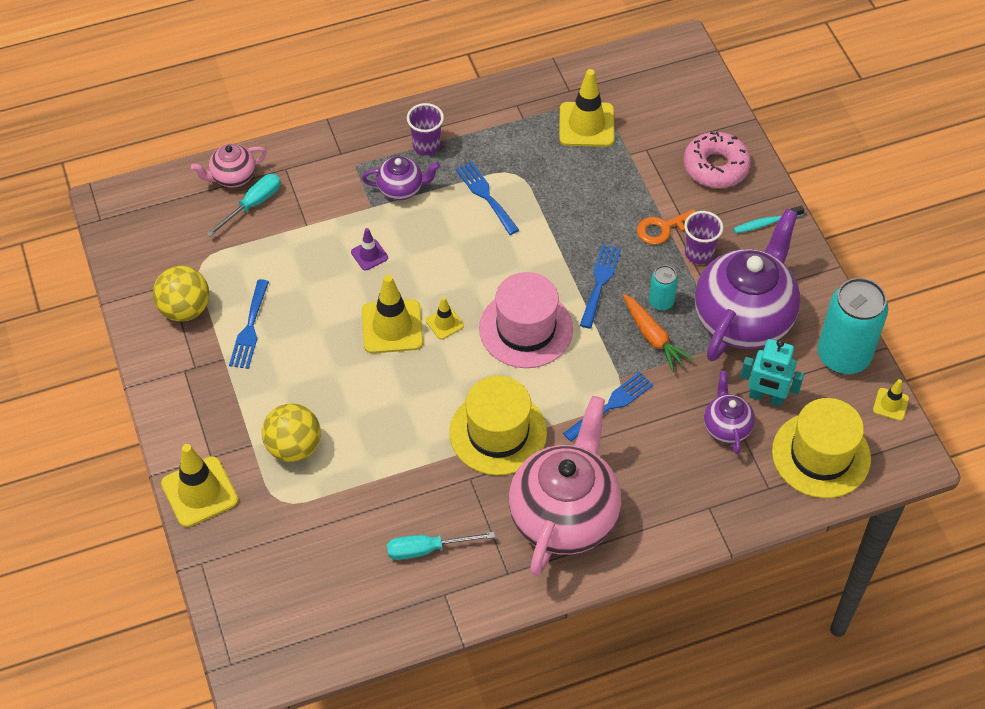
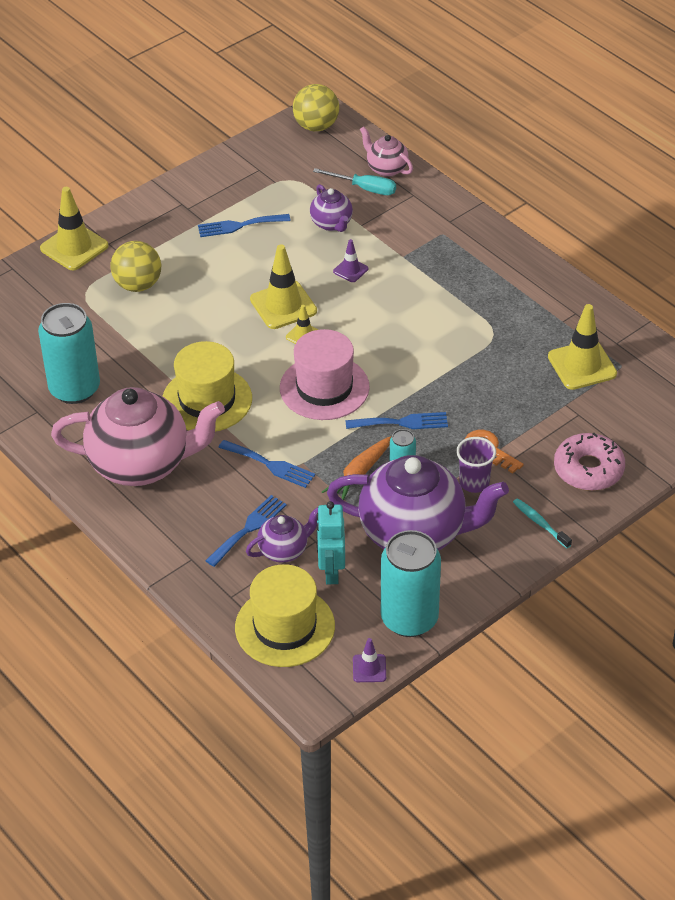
camera: 70 degrees right, 10 degrees down
yellow ball [153,266,209,321] -> yellow ball moved to [293,84,339,131]
purple teapot [362,156,440,200] -> purple teapot moved to [310,184,353,232]
turquoise screwdriver [387,532,495,560] -> turquoise can [38,303,100,404]
purple cup [407,103,444,155] -> none
blue fork [456,161,519,235] -> blue fork moved to [205,495,287,567]
yellow traffic cone [873,379,909,421] -> purple traffic cone [353,638,386,682]

